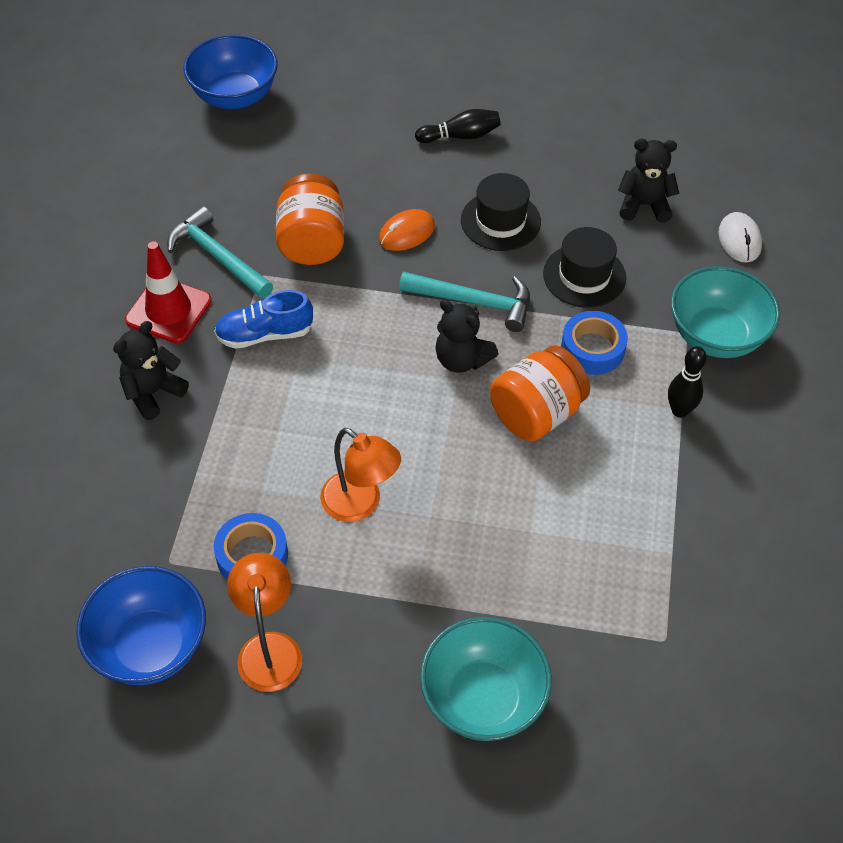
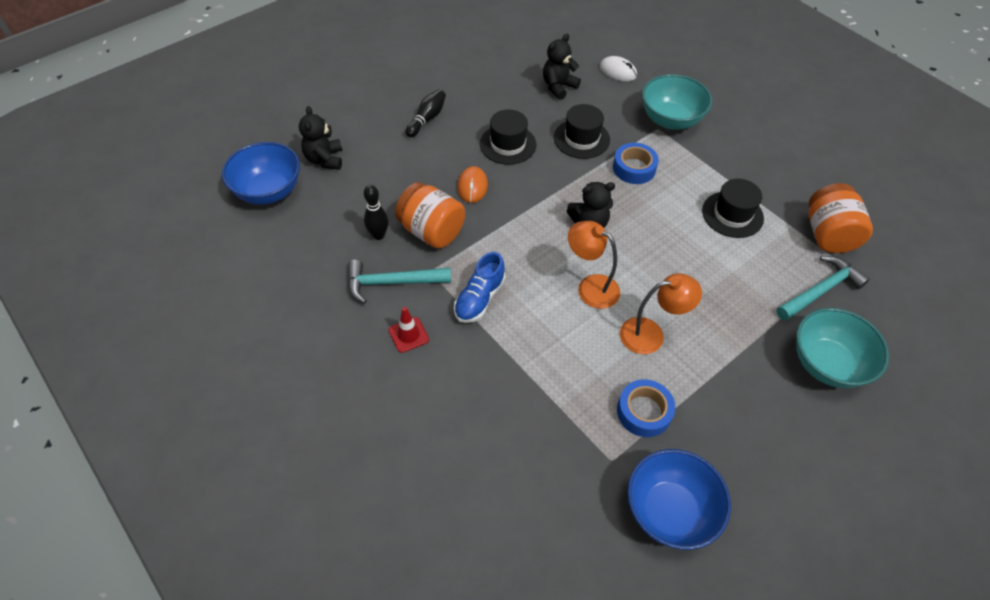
camera: 50 degrees left, 0 degrees up
black teddy bear [113,321,189,420] -> black teddy bear moved to [299,106,342,170]
red traffic cone [125,241,212,344] -> red traffic cone [388,307,429,353], size x0.60
orange lamp [227,553,302,692] -> orange lamp moved to [568,221,620,309]
turquoise hammer [399,272,530,332] -> turquoise hammer moved to [776,256,869,321]
orange jar [490,345,590,441] -> orange jar moved to [809,183,873,253]
black bowling pin [668,346,707,418] -> black bowling pin moved to [364,185,389,240]
none -> black hat [702,179,764,238]

